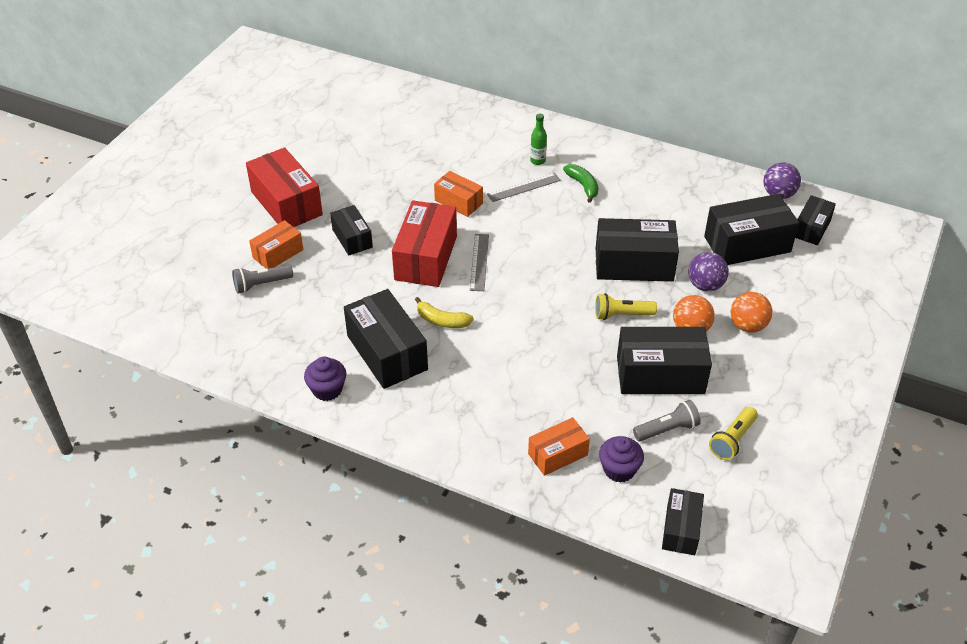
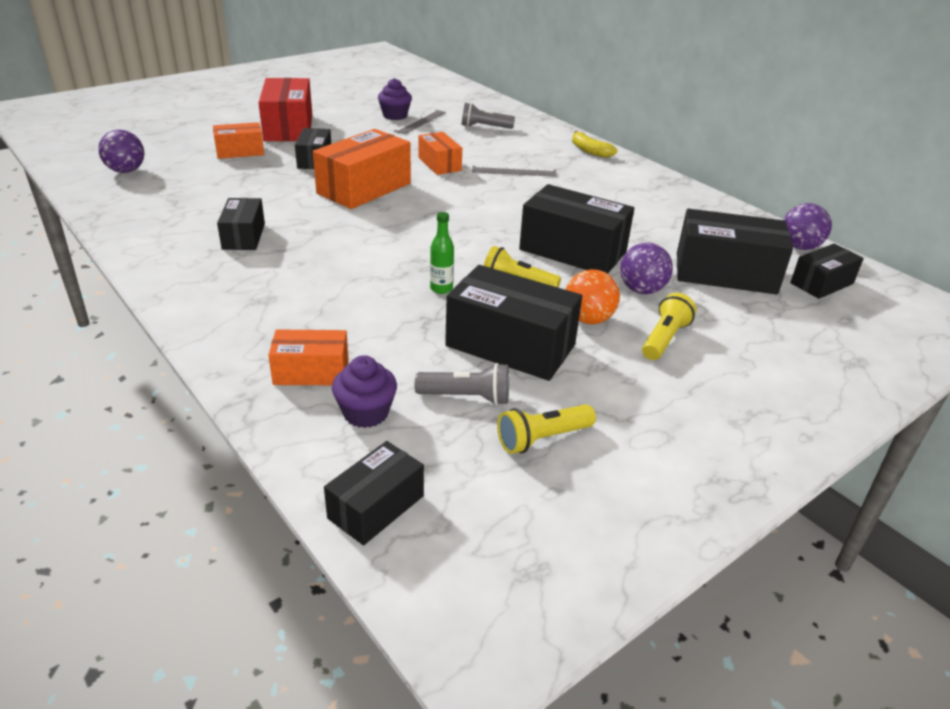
camera: 25 degrees right, 10 degrees down
grey flashlight [232,264,293,294] -> grey flashlight moved to [462,103,515,129]
purple cupcake [304,357,346,401] -> purple cupcake moved to [378,78,412,120]
black box [344,289,428,389] -> black box [217,198,265,250], size x0.58
red box [392,200,457,287] -> orange box [313,129,411,209]
yellow banana [415,297,474,328] -> yellow banana moved to [572,131,617,158]
grey ruler [470,234,489,291] -> grey ruler moved to [394,110,446,134]
green bottle [530,114,547,165] -> green bottle moved to [430,212,454,294]
green banana [563,164,598,203] -> none
orange ball [731,292,772,333] -> yellow flashlight [642,293,696,360]
none -> purple ball [98,130,144,173]

